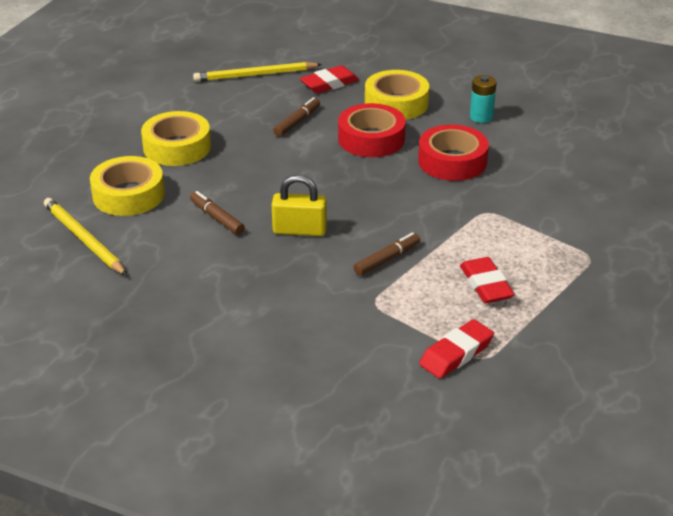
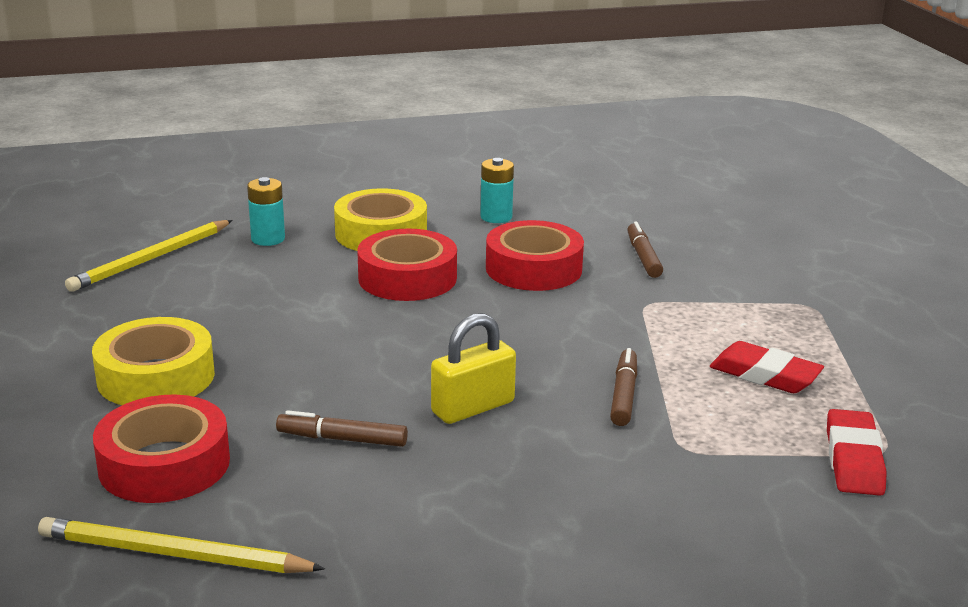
camera: 40 degrees left, 10 degrees down
yellow tape [90,156,165,216] -> red tape [93,394,230,503]
brown marker [273,97,320,137] -> brown marker moved to [627,222,663,278]
red eraser [300,65,359,93] -> turquoise battery [247,177,285,246]

